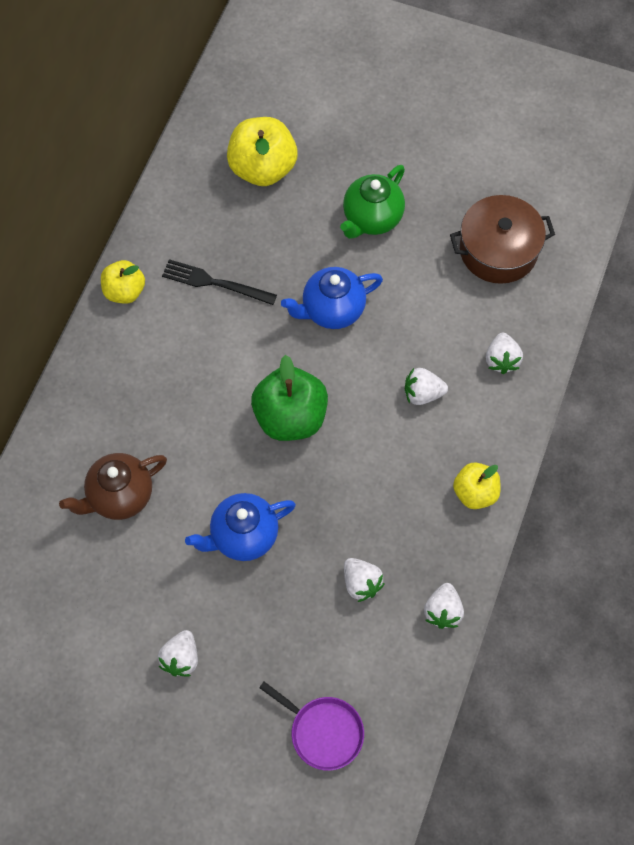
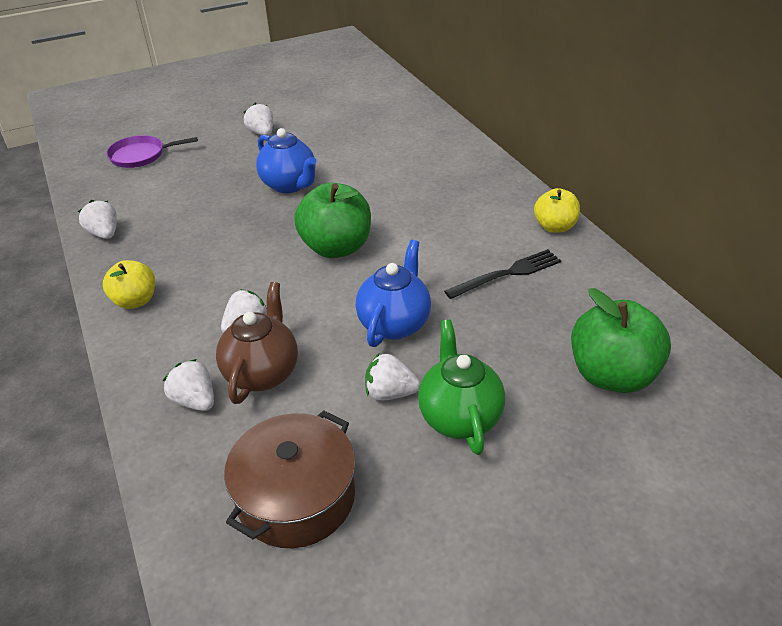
camera: 135 degrees right, 25 degrees down
brown teapot [59,453,167,520] -> brown teapot moved to [216,282,298,404]
blue teapot [185,493,296,561] -> blue teapot turned 120 degrees clockwise [256,128,316,193]
yellow apple [227,117,298,186] -> green apple [571,288,671,393]
white strawberry [344,558,385,602] -> white strawberry moved to [365,353,420,401]

